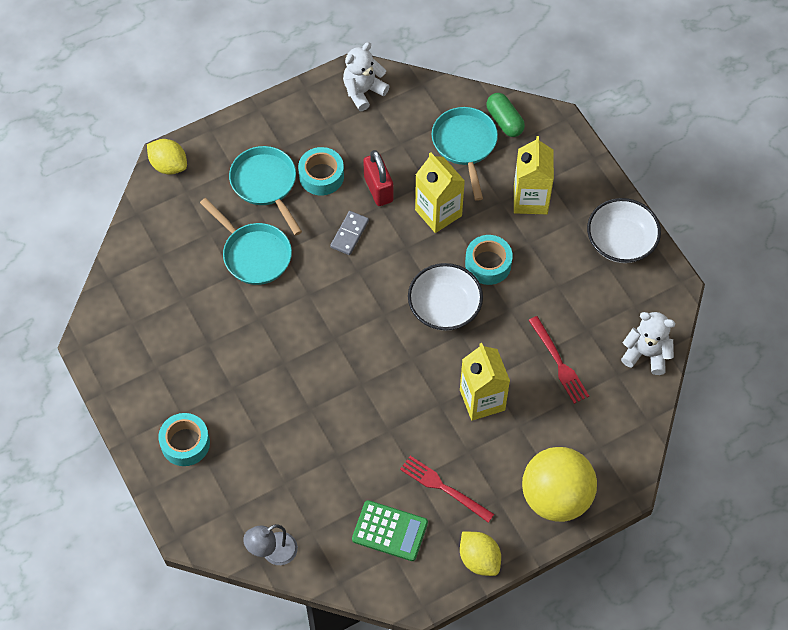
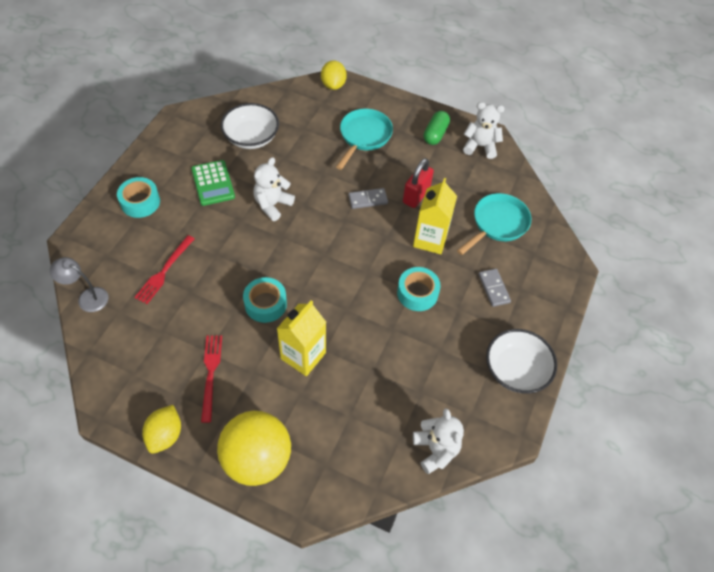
camera: 50 degrees right, 5 degrees down
turquoise pan [200,198,292,285] -> none
turquoise tape [298,147,344,195] -> turquoise tape moved to [243,277,287,323]
green calculator [352,500,428,561] -> green calculator moved to [191,160,235,206]
white bowl [408,263,483,331] -> white bowl moved to [221,103,279,149]
green capsule [486,93,525,137] -> green capsule moved to [424,111,450,145]
yellow carton [514,136,554,214] -> grey domino [479,269,511,307]
red fork [528,316,589,404] -> red fork moved to [134,235,195,304]
none -> white teddy bear [254,157,295,221]

